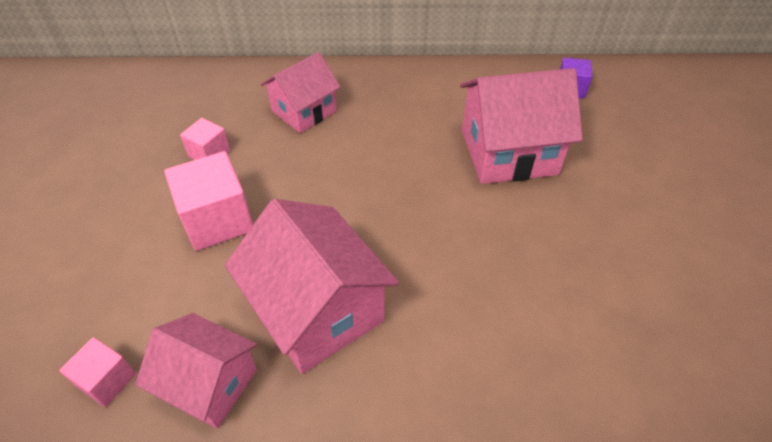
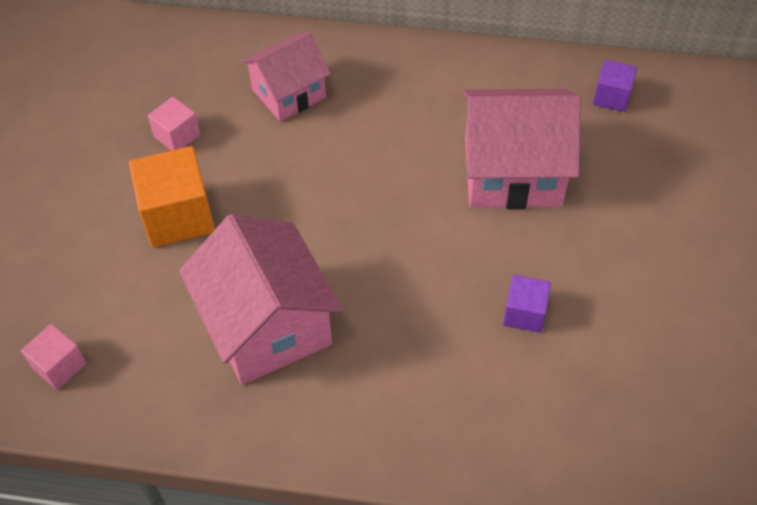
camera: 10 degrees right, 5 degrees up
pink house [135,313,257,429] -> none
pink cube [165,151,253,251] -> orange cube [129,146,215,247]
none -> purple cube [503,275,551,333]

